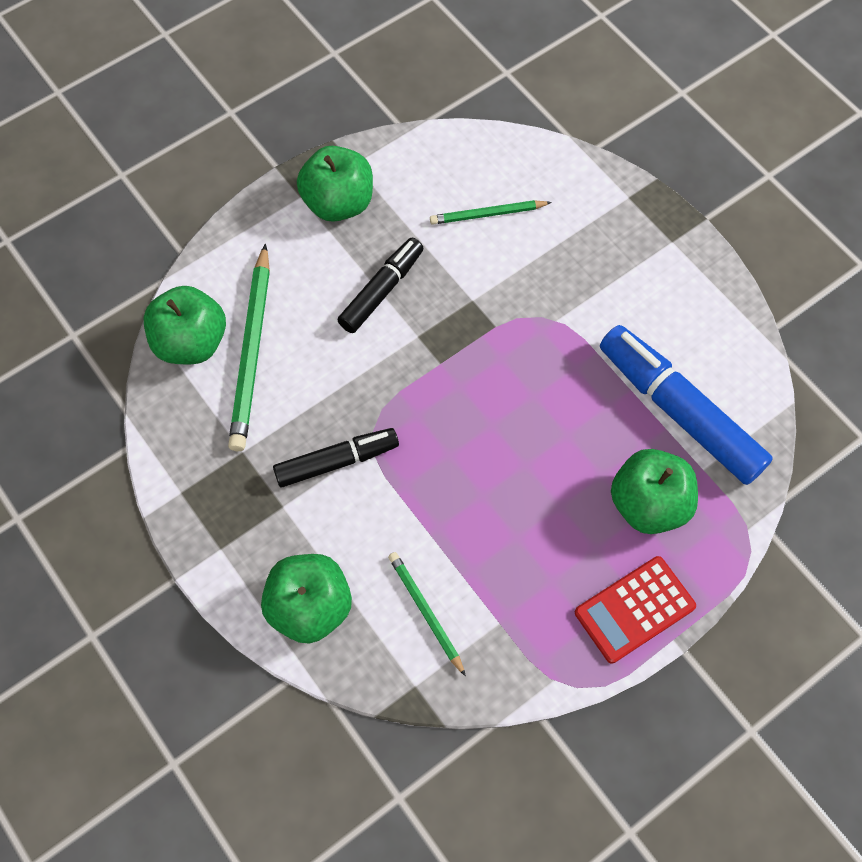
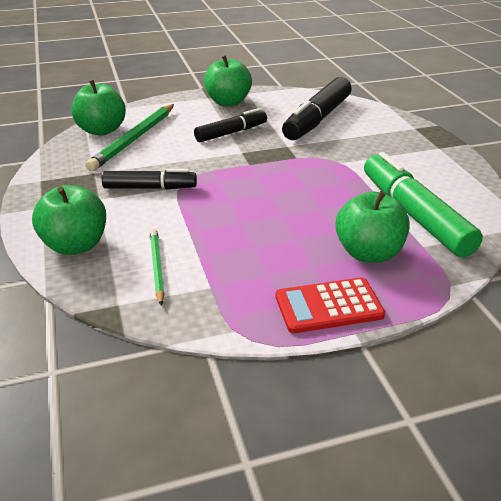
camera: 20 degrees right, 30 degrees down
green pencil [430,200,552,225] -> black marker [282,77,352,140]
blue marker [600,325,773,485] -> green marker [364,152,483,258]

